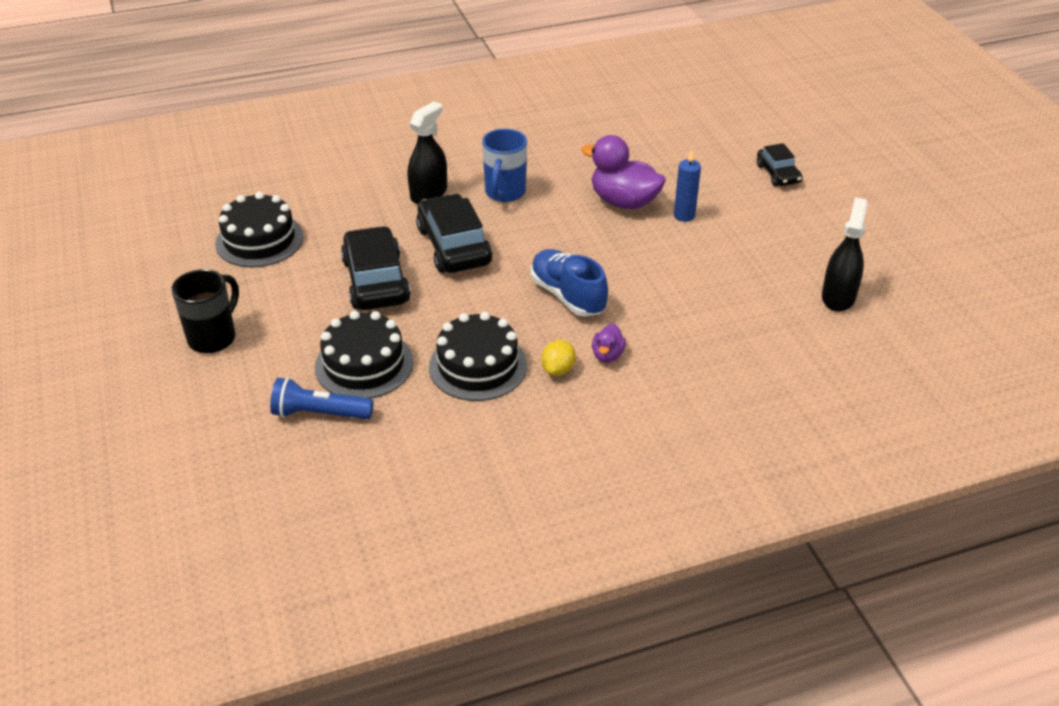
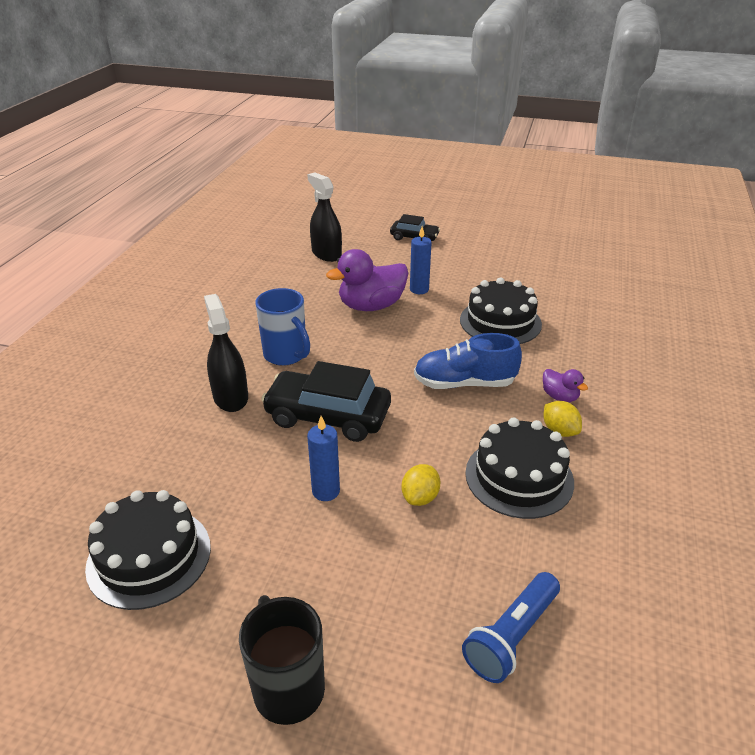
camera: 55 degrees left, 5 degrees down
black cake [315,311,413,398] -> black cake moved to [460,278,542,344]
black car [341,226,411,310] -> blue candle [307,416,340,501]
black spray bottle [822,197,868,312] -> black spray bottle moved to [307,172,342,262]
none -> yellow lemon [402,464,440,506]

